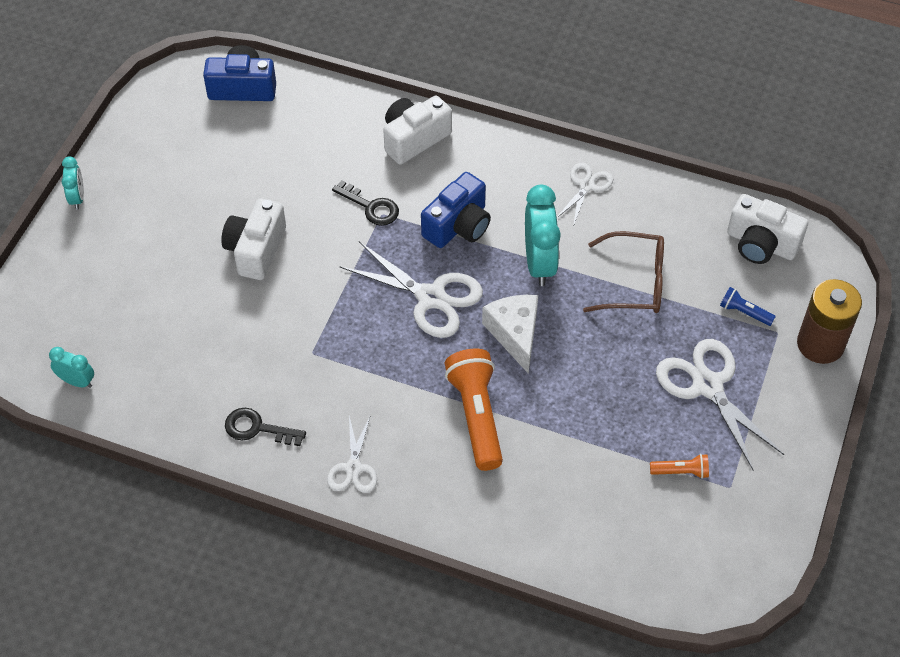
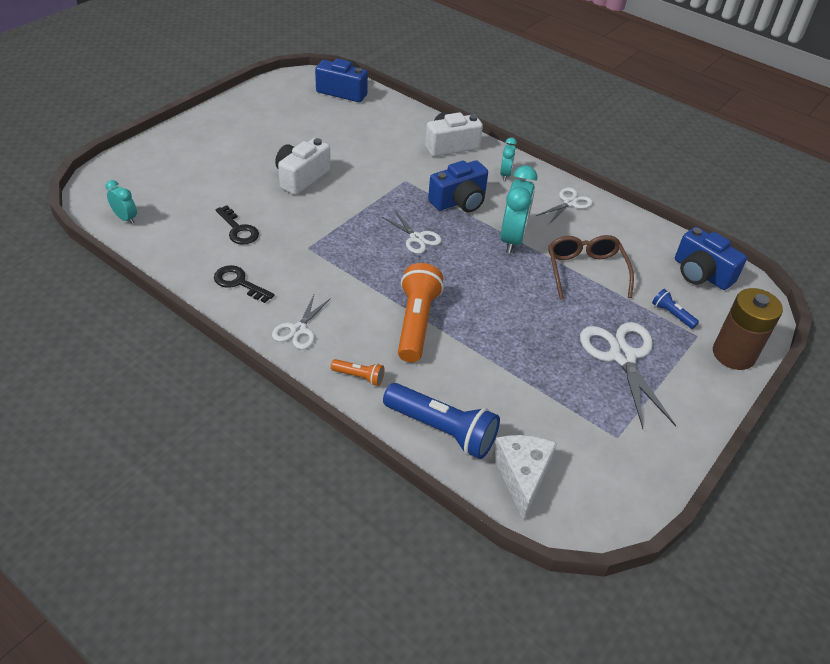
camera: 15 degrees right, 10 degrees down
turquoise clock [62,156,84,210] -> turquoise clock moved to [500,138,517,181]
black key [332,180,399,226] -> black key moved to [215,205,259,245]
white scissors [339,242,483,338] -> white scissors [382,211,442,254], size x0.58
white cheese [482,295,538,374] -> white cheese moved to [492,435,557,521]
brown glasses [583,231,664,313] -> brown glasses turned 120 degrees counterclockwise [548,235,634,300]
orange flashlight [650,454,709,479] -> orange flashlight moved to [331,359,385,386]
white camera [727,194,808,264] -> blue camera [675,227,747,290]
none -> blue flashlight [383,383,500,459]

